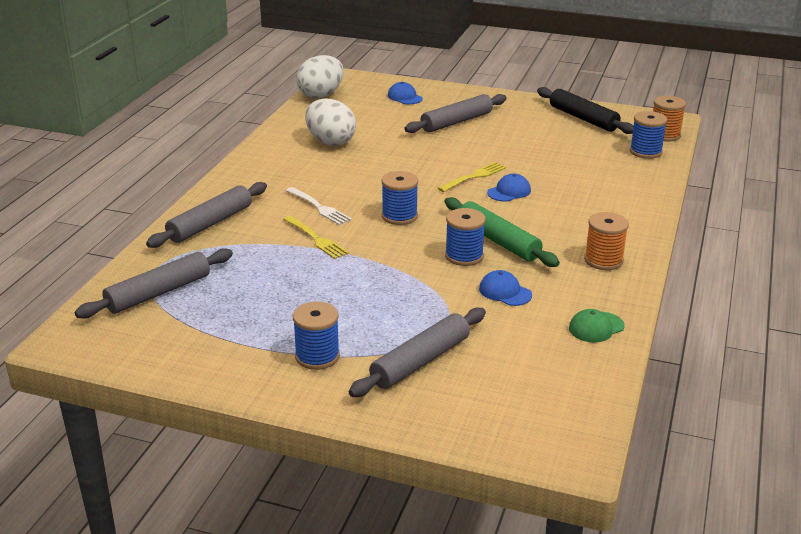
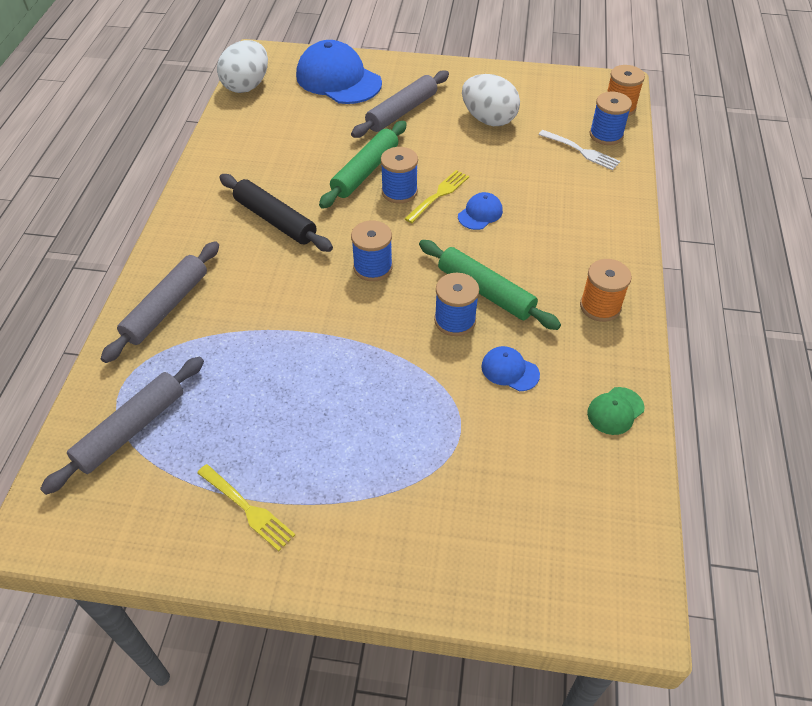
camera: 10 degrees left, 20 degrees up
yellow fork [283,216,349,259] -> yellow fork moved to [197,464,295,551]
white fork [286,187,352,225] -> white fork moved to [538,130,620,170]
blue spool [293,301,340,370] -> blue spool moved to [381,147,418,204]
white egg [305,99,356,146] -> white egg moved to [462,74,520,126]
grey rolling pin [349,307,486,397] -> none
blue cap [388,82,423,104] -> blue cap [296,40,382,104], size x2.19
black rolling pin [537,87,634,134] -> black rolling pin moved to [219,174,333,252]
none -> green rolling pin [319,121,407,209]

